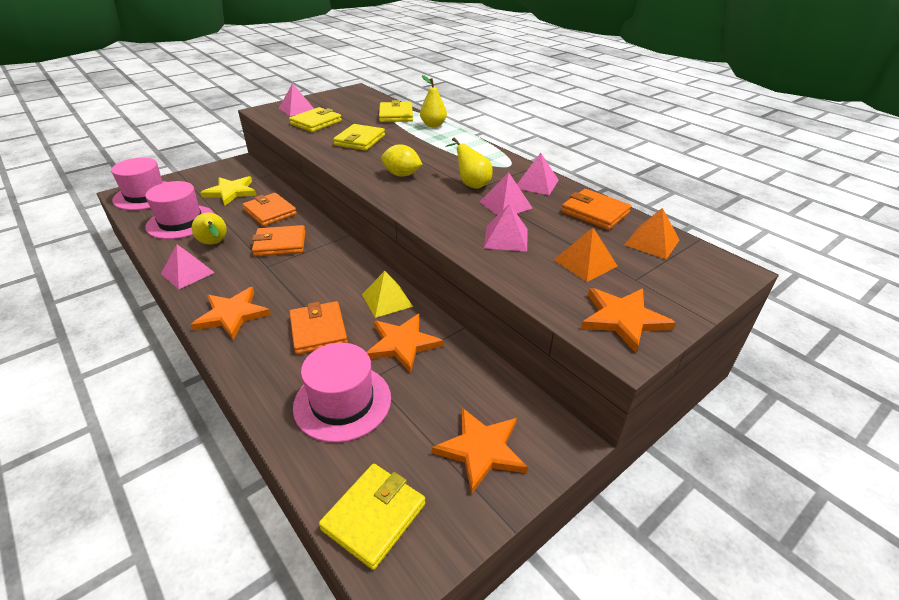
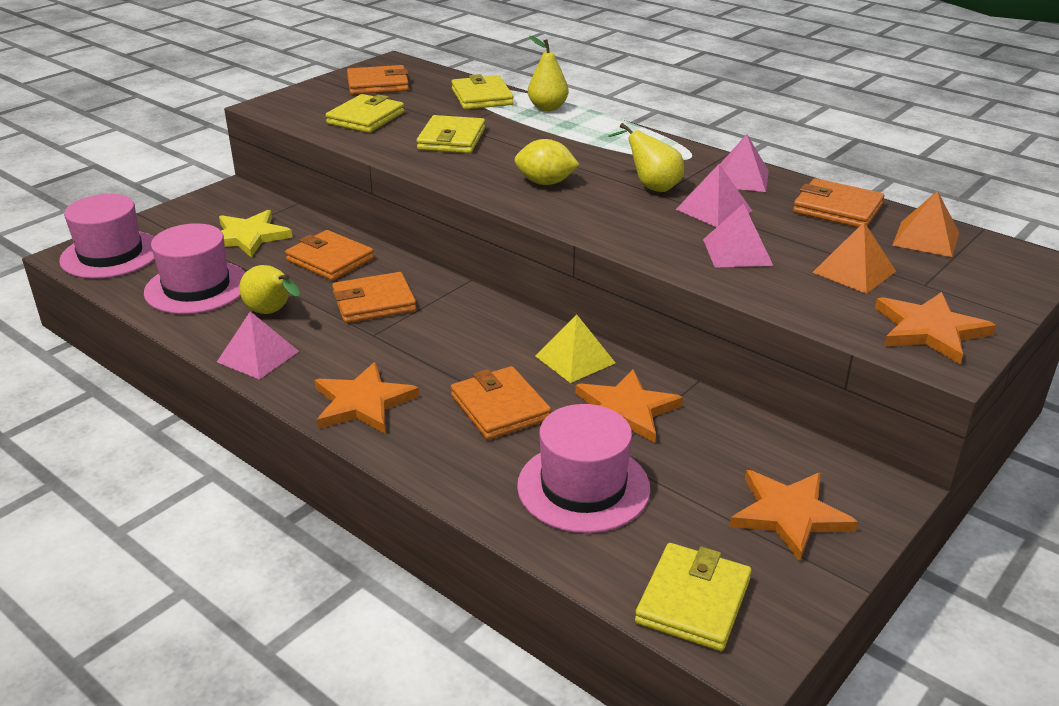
camera: 10 degrees left, 5 degrees down
pink pyramid [279,83,314,116] -> none
none -> orange wallet [347,65,409,95]

